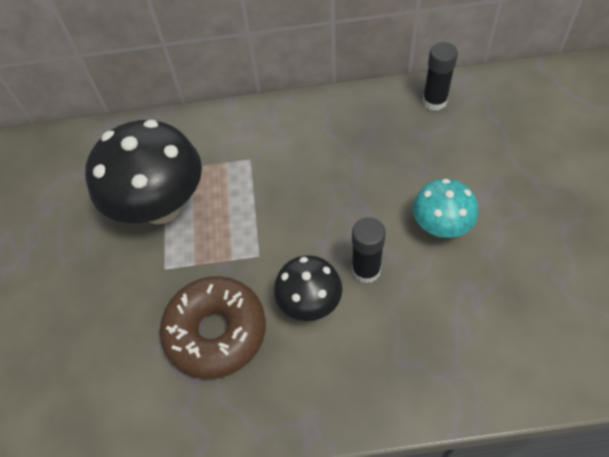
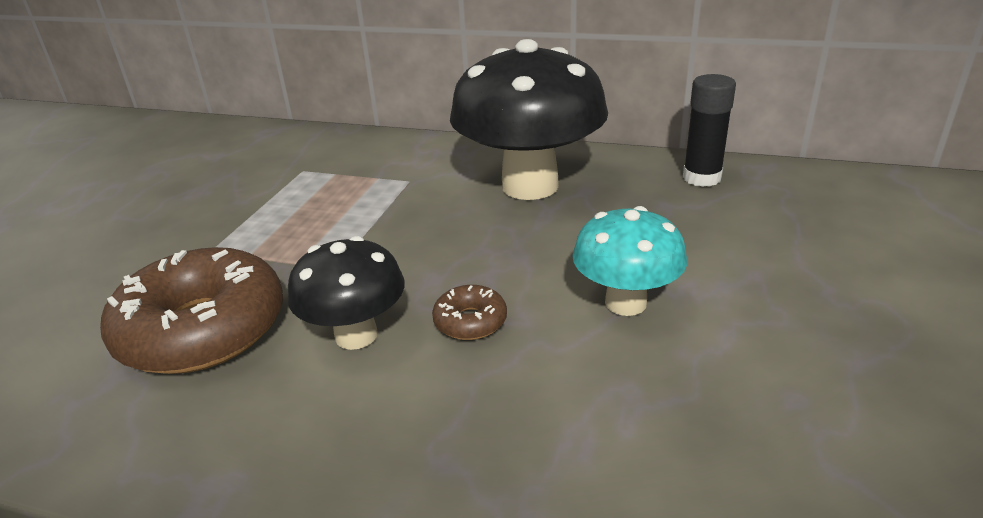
camera: 20 degrees right, 25 degrees down
black mushroom [85,120,202,224] -> black mushroom moved to [450,39,608,200]
black glue stick [352,217,386,283] -> brown donut [432,285,507,340]

